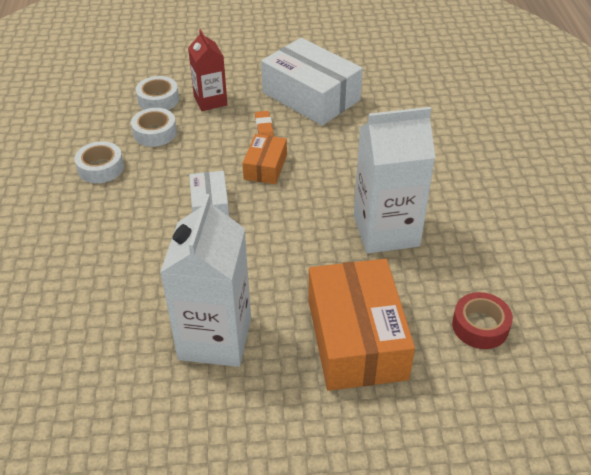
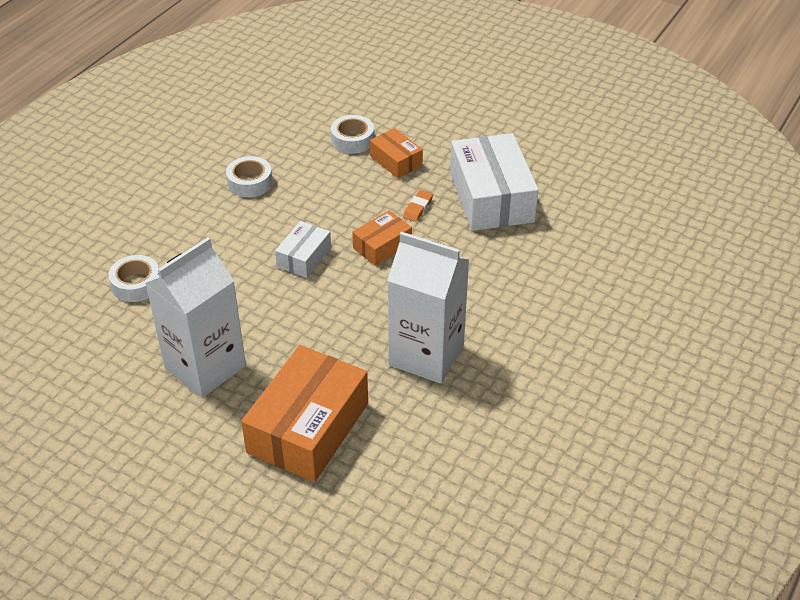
camera: 35 degrees right, 0 degrees up
white tape [131,108,177,147] -> white tape moved to [108,255,159,302]
red carton [188,29,227,111] -> orange box [370,128,423,178]
red tape [452,292,513,349] -> none

